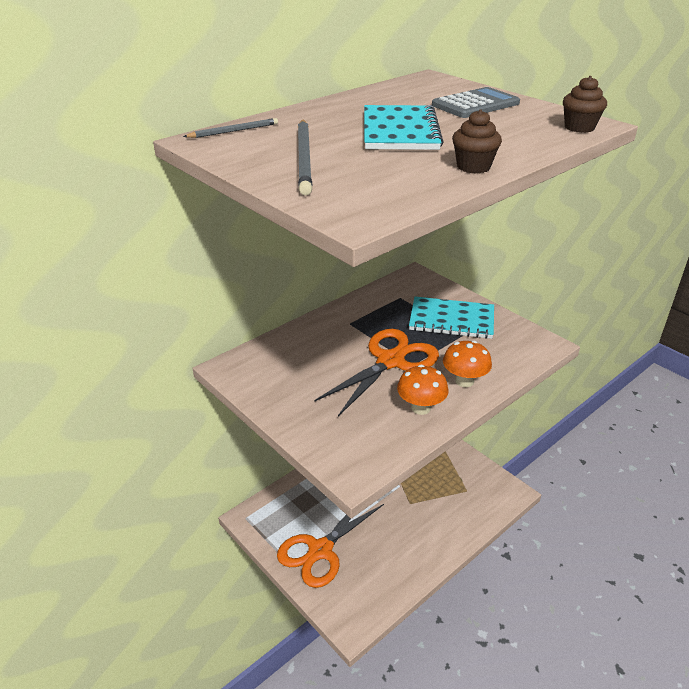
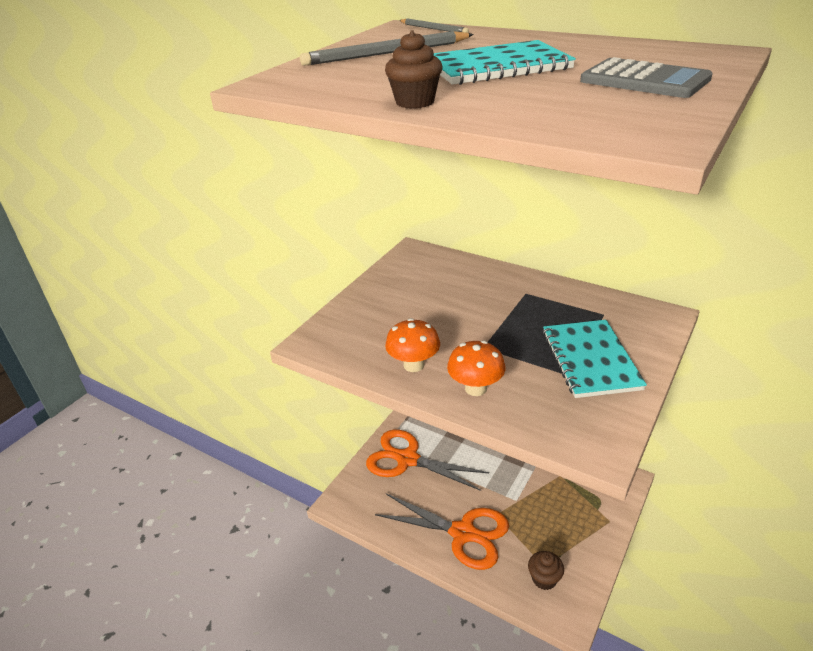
camera: 75 degrees right, 0 degrees up
orange scissors [314,329,439,416] -> orange scissors moved to [375,493,509,570]
brown cupcake [563,76,607,133] -> brown cupcake moved to [528,551,564,590]

